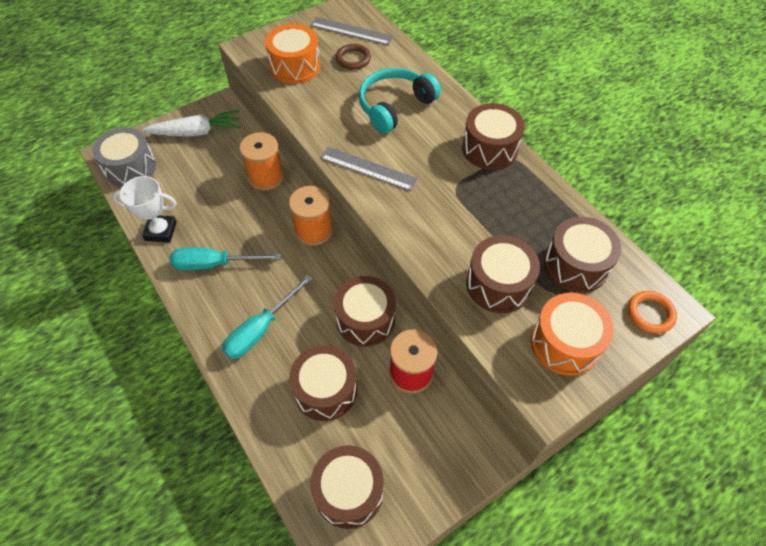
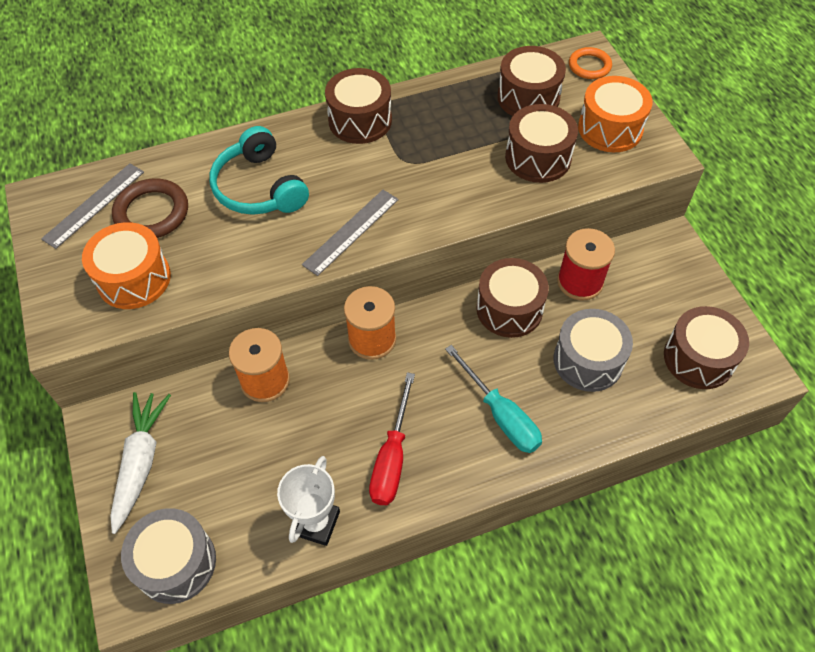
camera: 75 degrees left, 0 degrees up
turquoise screwdriver [170,248,281,270] -> red screwdriver [369,372,415,505]
brown drum [289,345,357,421] -> grey drum [554,309,633,392]
brown ring [336,44,371,70] -> brown ring [112,178,188,238], size x1.54

